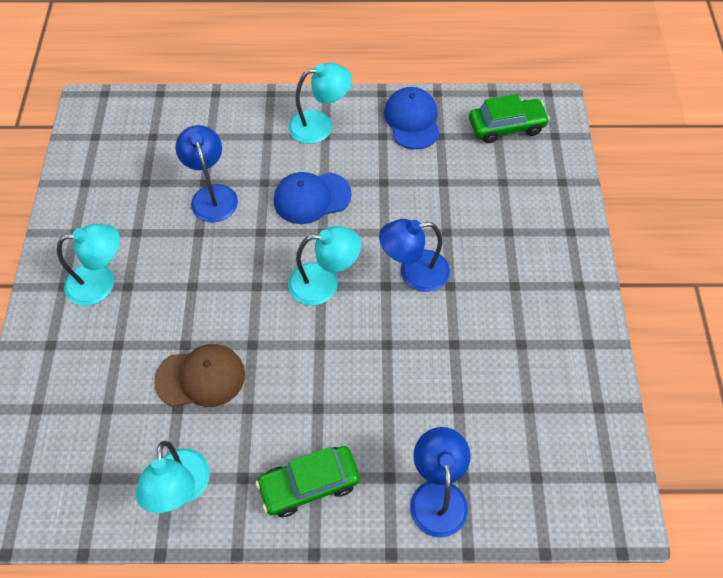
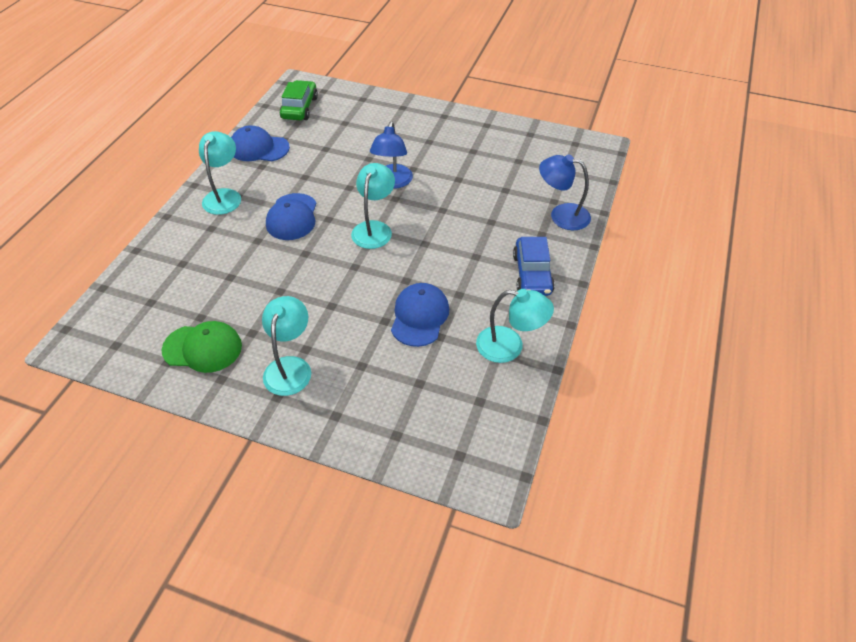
camera: 70 degrees left, 10 degrees down
brown cap [154,344,245,407] -> blue cap [391,283,449,347]
blue lamp [175,125,238,223] -> none
green car [256,446,360,517] -> blue car [513,237,555,296]
none -> green cap [162,321,242,373]

